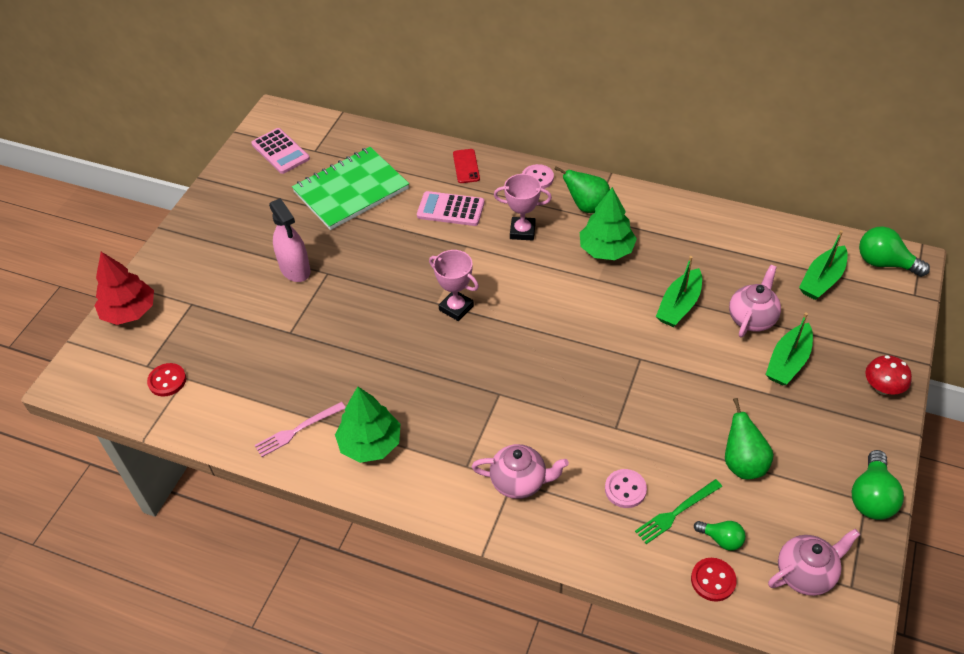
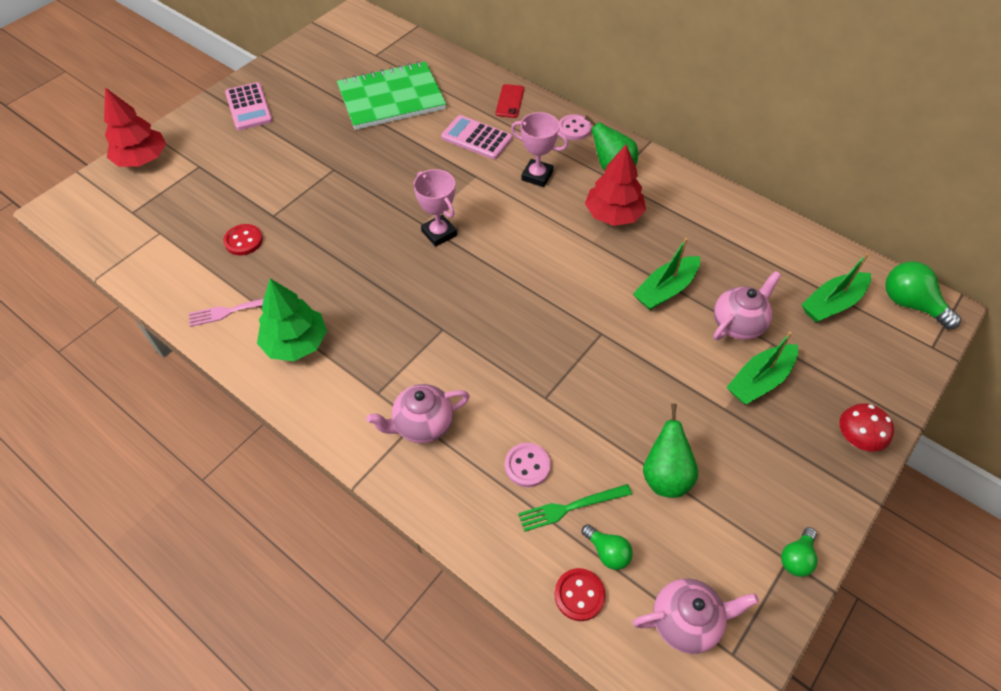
camera: 15 degrees right, 5 degrees up
red button [147,363,186,396] -> red button moved to [223,224,263,255]
pink calculator [251,128,310,174] -> pink calculator moved to [225,82,273,130]
pink spray bottle [269,198,310,282] -> none
pink teapot [472,444,569,499] -> pink teapot turned 135 degrees clockwise [367,384,470,443]
green tree [580,187,637,260] -> red tree [585,145,646,226]
green light bulb [852,450,904,520] -> green light bulb [781,527,818,577], size x0.60

